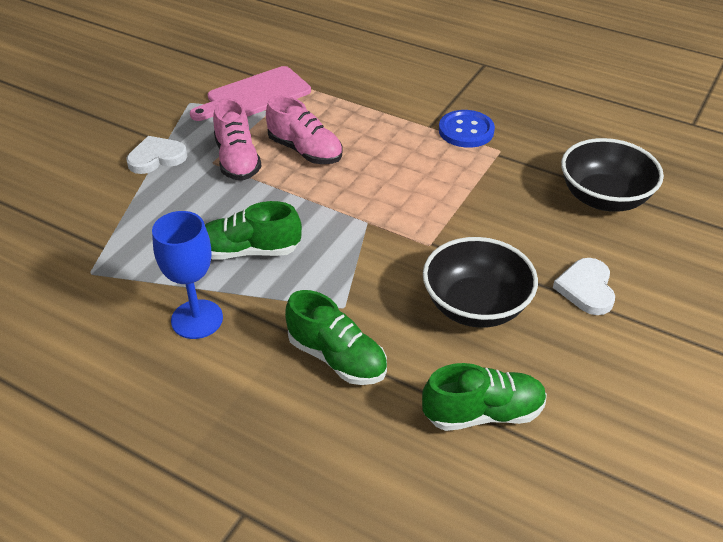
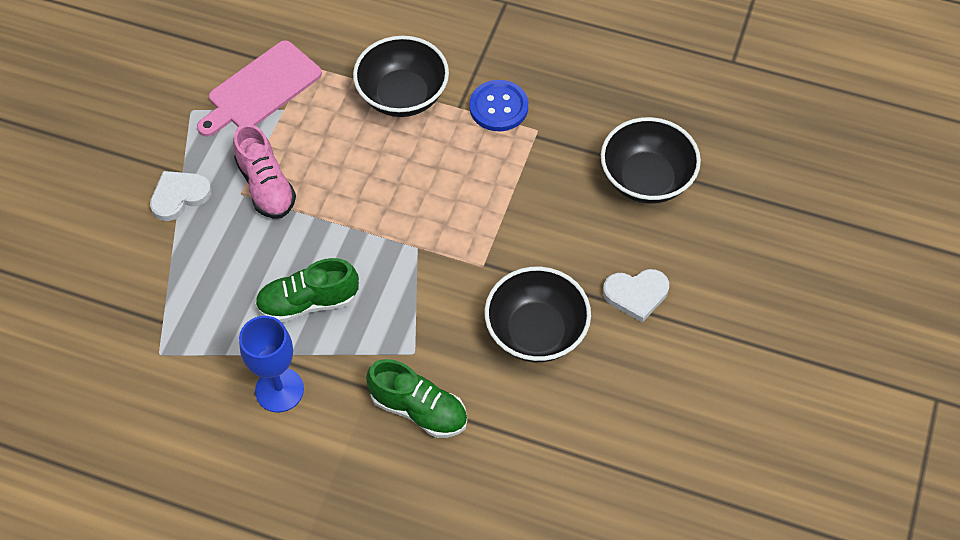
camera: 10 degrees left, 15 degrees up
pink shoe [266,96,343,164] -> none
green shoe [422,363,547,431] -> none
white heart [553,258,615,315] -> white heart turned 90 degrees counterclockwise [603,269,669,323]
none -> black bowl [353,36,449,117]

